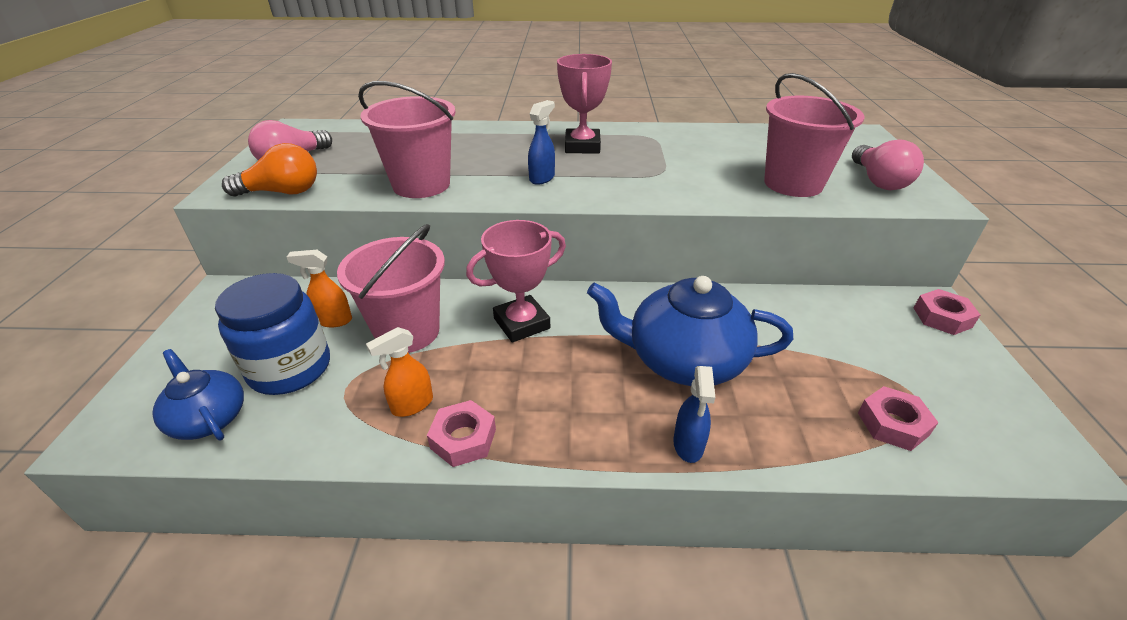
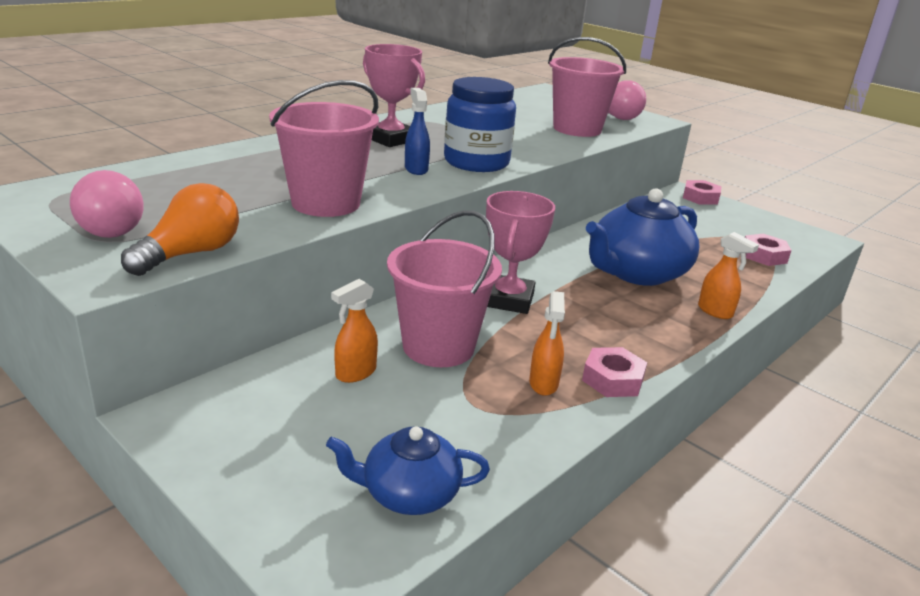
camera: 50 degrees left, 10 degrees down
blue jar [215,273,330,395] -> blue jar moved to [444,77,516,172]
blue spray bottle [673,366,715,463] -> orange spray bottle [698,232,759,319]

